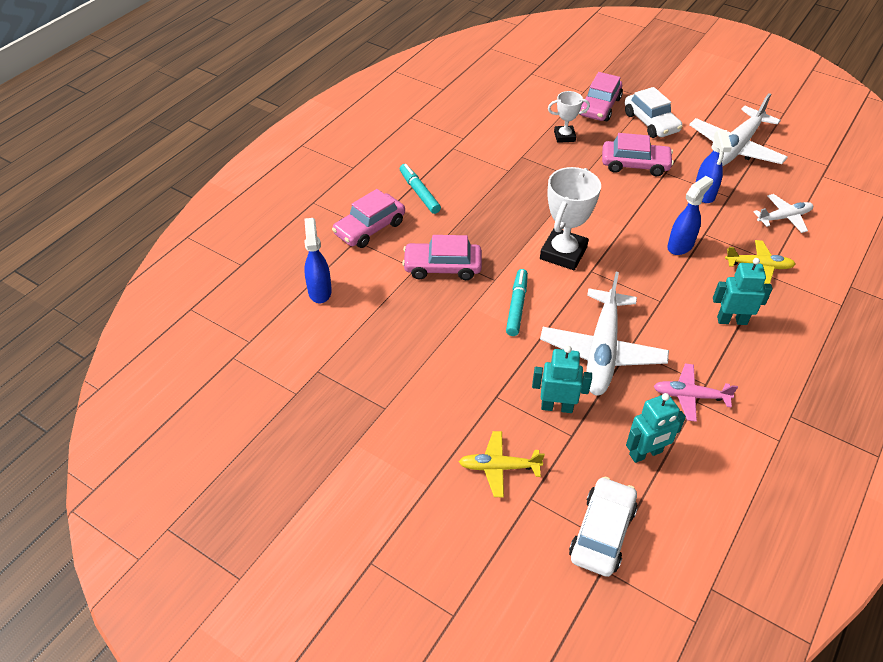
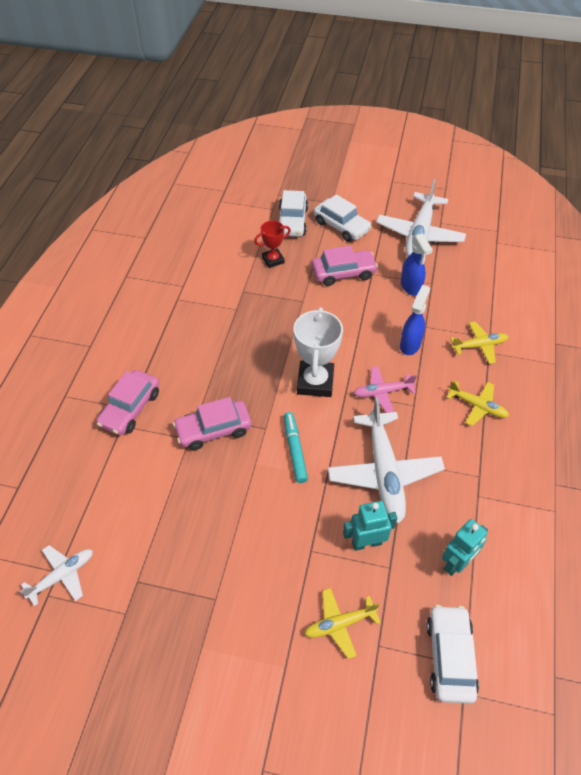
camera: 20 degrees left, 5 degrees up
blue spray bottle [304,218,332,303] -> none
turquoise marker [400,164,441,214] -> none
white trophy [548,91,590,143] -> red trophy [254,221,291,268]
pink car [580,72,623,121] -> white car [279,190,308,237]
pink plane [653,363,738,422] -> pink plane moved to [353,366,417,413]
turquoise robot [713,258,772,325] -> yellow plane [446,381,509,426]
white plane [753,194,813,233] -> white plane moved to [20,545,93,606]

